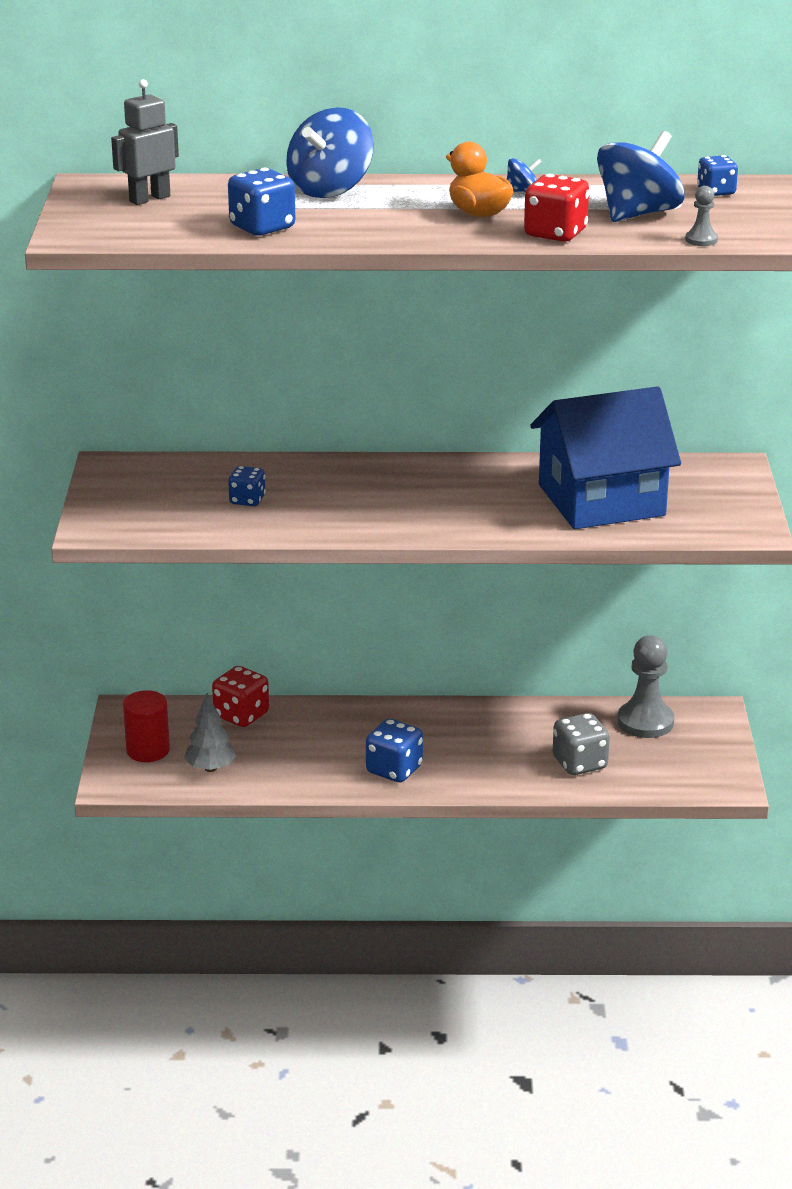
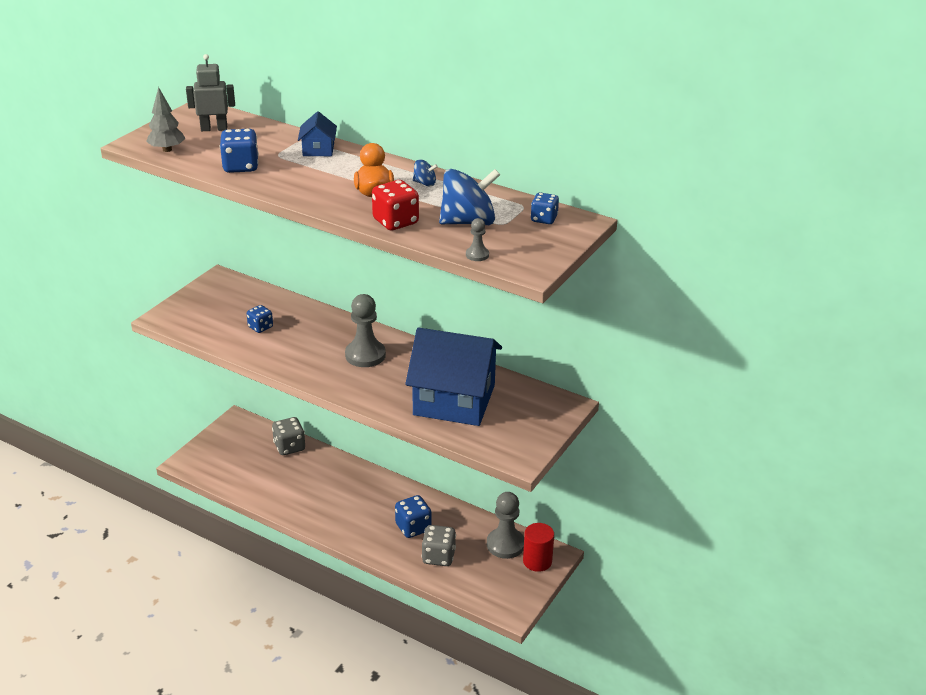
camera: 30 degrees right, 5 degrees up
red cylinder [123,690,170,762] -> red cylinder moved to [523,523,554,572]
grey tree [184,693,236,772] -> grey tree moved to [146,87,186,152]
red dice [212,666,269,727] -> grey dice [272,417,305,455]
blue spinning top [286,107,374,198] -> blue house [298,111,337,156]
blue dice [366,719,423,782] -> blue dice moved to [395,495,432,538]
none -> grey pawn [345,294,386,367]

